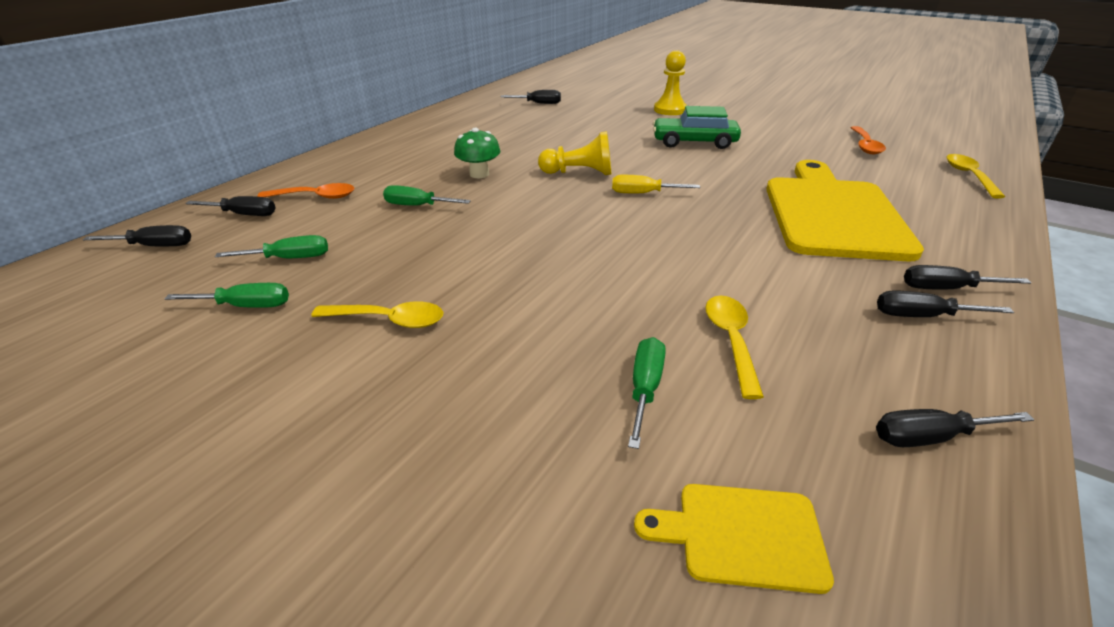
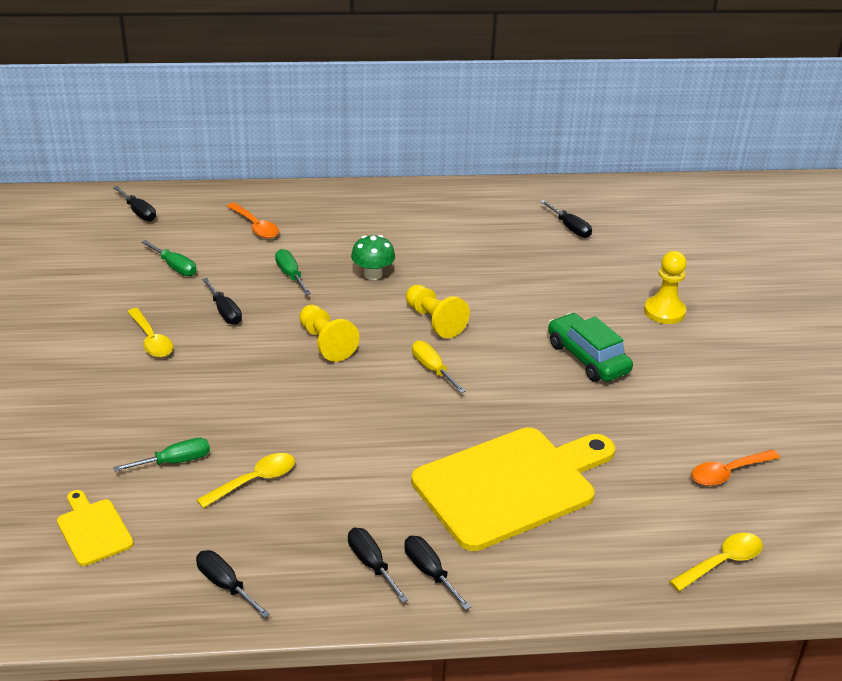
camera: 50 degrees right, 0 degrees up
green screwdriver [164,283,289,308] -> none
black screwdriver [185,196,276,216] -> black screwdriver moved to [202,278,242,325]
none -> yellow pawn [299,305,360,362]

